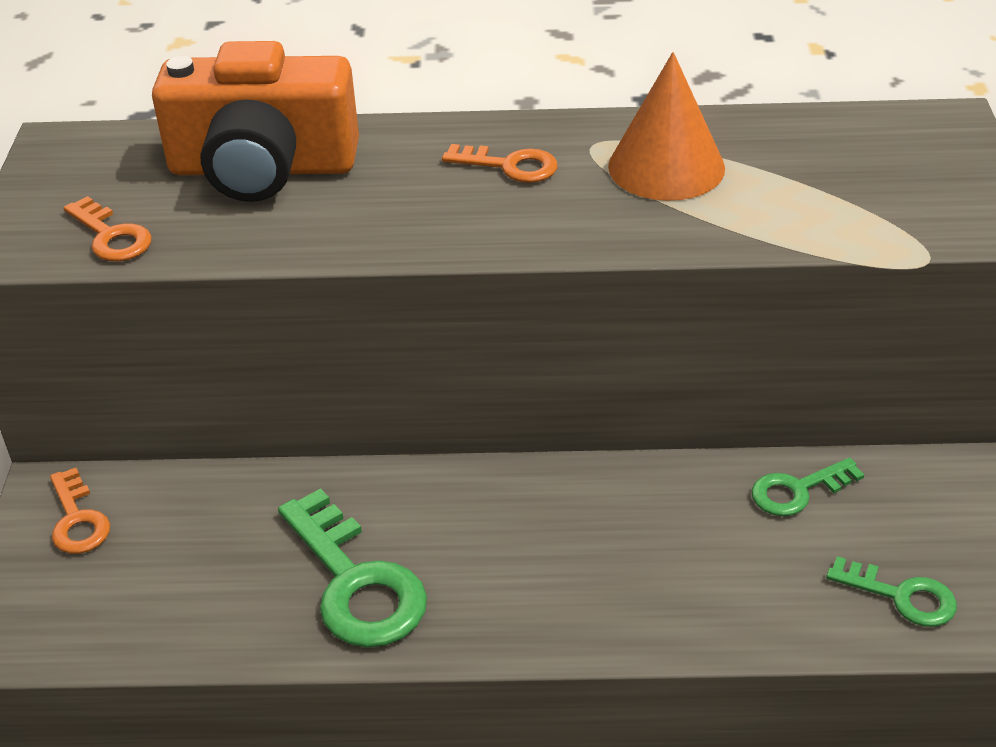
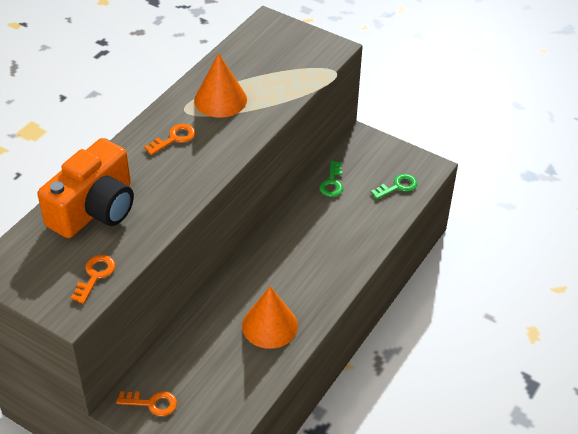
camera: 60 degrees left, 5 degrees up
orange key [63,196,152,261] -> orange key turned 60 degrees counterclockwise [71,255,115,304]
green key [278,488,427,648] -> orange cone [242,287,298,349]

